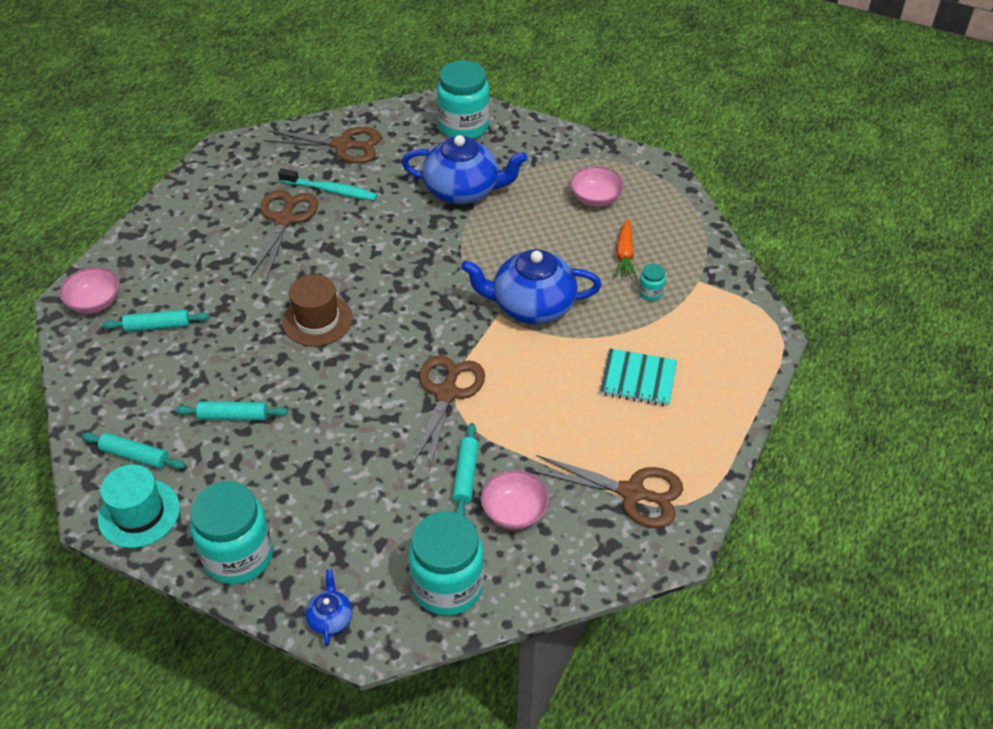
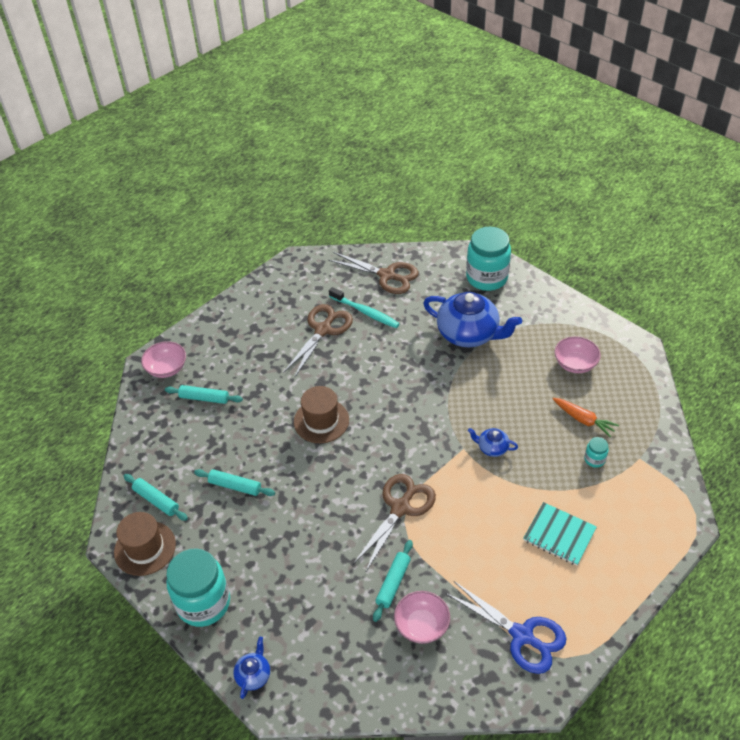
camera: 20 degrees right, 0 degrees up
turquoise hat [98,464,180,548] -> brown hat [114,512,176,576]
turquoise jar [408,511,484,616] -> none
blue teapot [461,249,602,324] -> blue teapot [468,428,518,457], size x0.45
brown scissors [530,455,683,528] -> blue scissors [445,581,567,674]
orange carrot [615,219,637,278] -> orange carrot turned 75 degrees counterclockwise [553,398,619,437]

